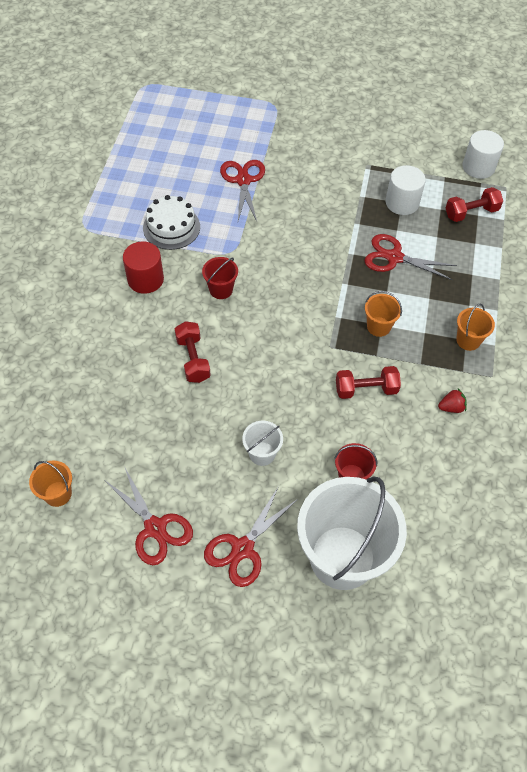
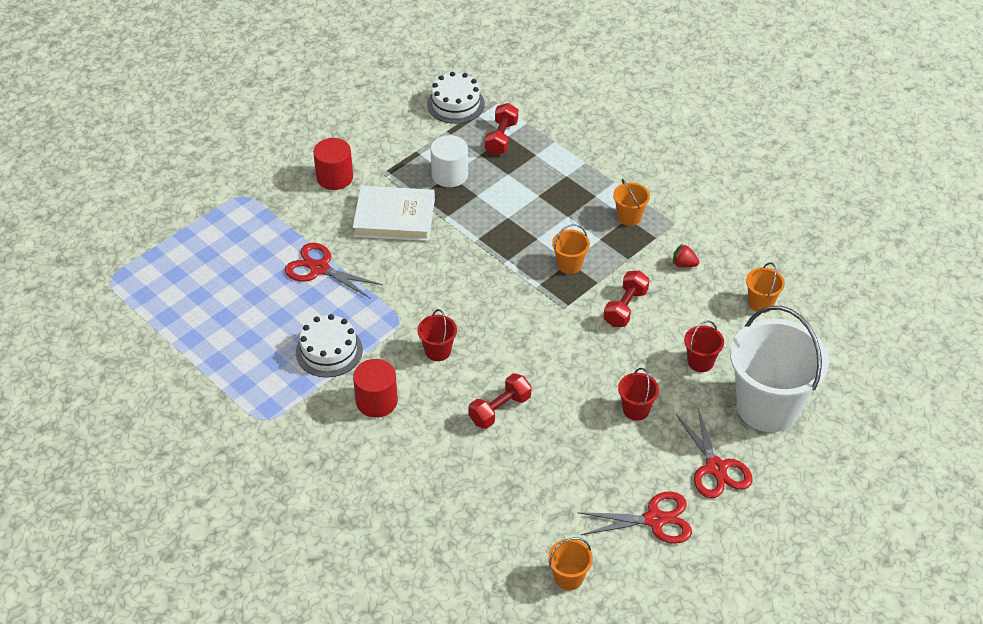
camera: 55 degrees left, 10 degrees down
red dumbbell [175,321,211,383] -> red dumbbell turned 60 degrees counterclockwise [468,373,531,429]
white bucket [242,421,283,466] -> red bucket [618,368,659,421]
red scissors [364,234,457,280] -> none
red strawberry [438,388,467,413] -> red strawberry turned 90 degrees counterclockwise [673,244,700,267]
white cylinder [463,130,504,179] -> white cake [427,72,485,124]
none -> red cylinder [313,138,353,190]
none -> white book [353,186,435,241]
none -> orange bucket [746,262,785,313]

